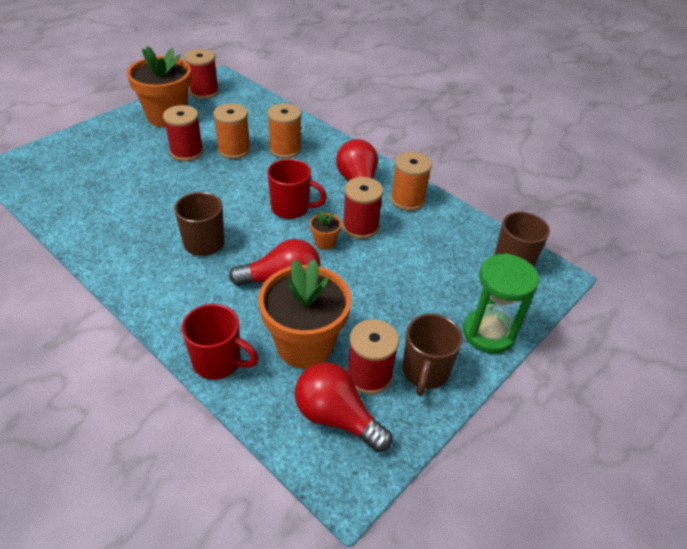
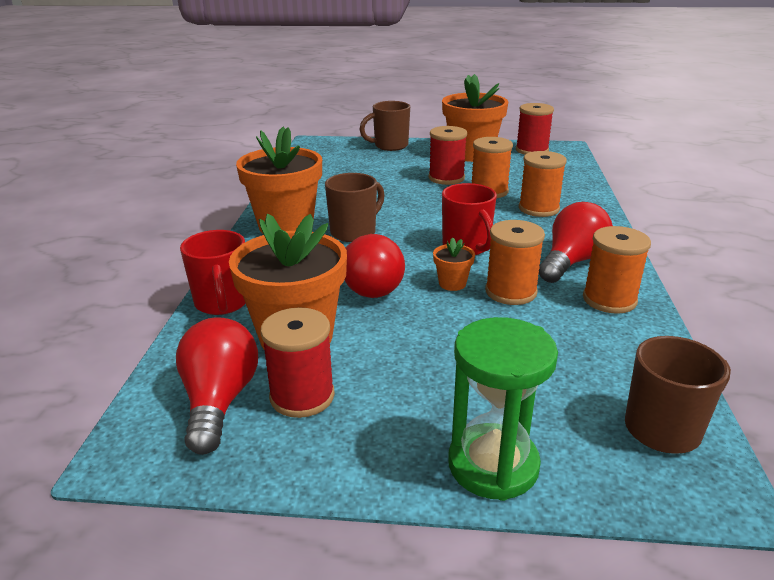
camera: 55 degrees right, 15 degrees down
red spool [342,177,383,239] -> orange spool [485,220,545,305]
brown mug [402,314,463,396] -> brown mug moved to [359,101,410,151]
none -> orange flower pot [236,127,322,233]

